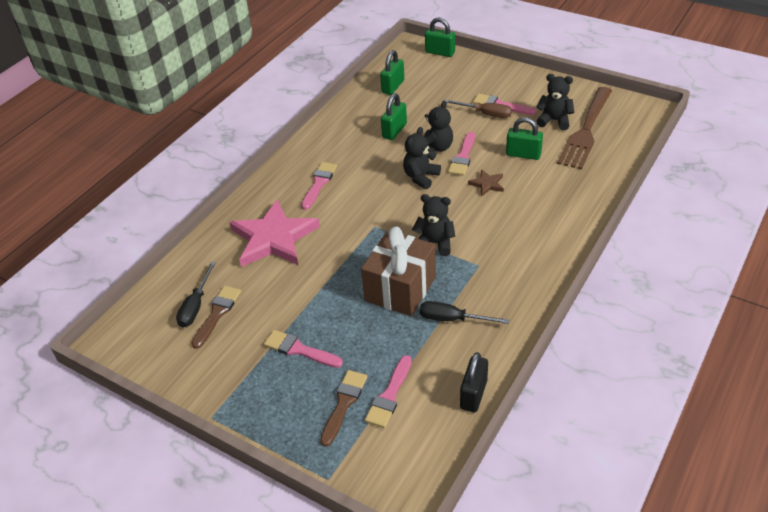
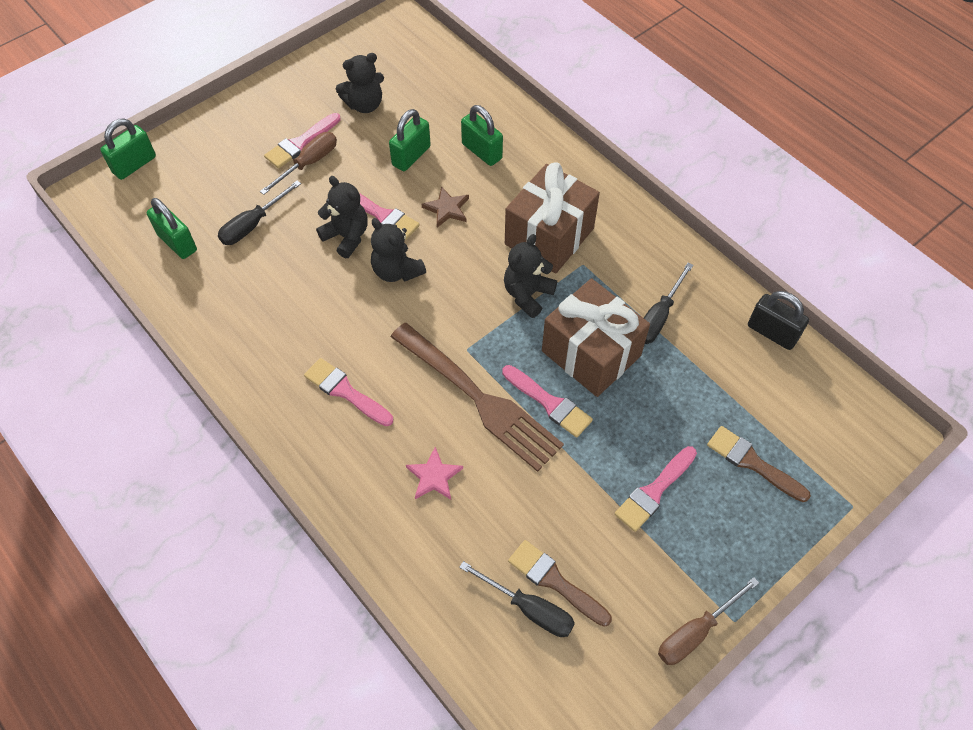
camera: 75 degrees left, 15 degrees up
pink star [229,199,320,267] -> pink star [406,447,463,500], size x0.43
pink brush [365,355,412,428] -> pink brush moved to [502,365,593,438]
green padlock [381,93,407,140] -> green padlock moved to [461,105,503,166]
black teddy bear [536,74,574,130] -> black teddy bear turned 150 degrees counterclockwise [336,53,384,113]
brown fork [557,87,612,170] -> brown fork moved to [390,323,564,472]
none -> black screwdriver [218,180,301,245]
none -> brown gift [505,163,600,274]
none -> brown screwdriver [658,577,759,665]

